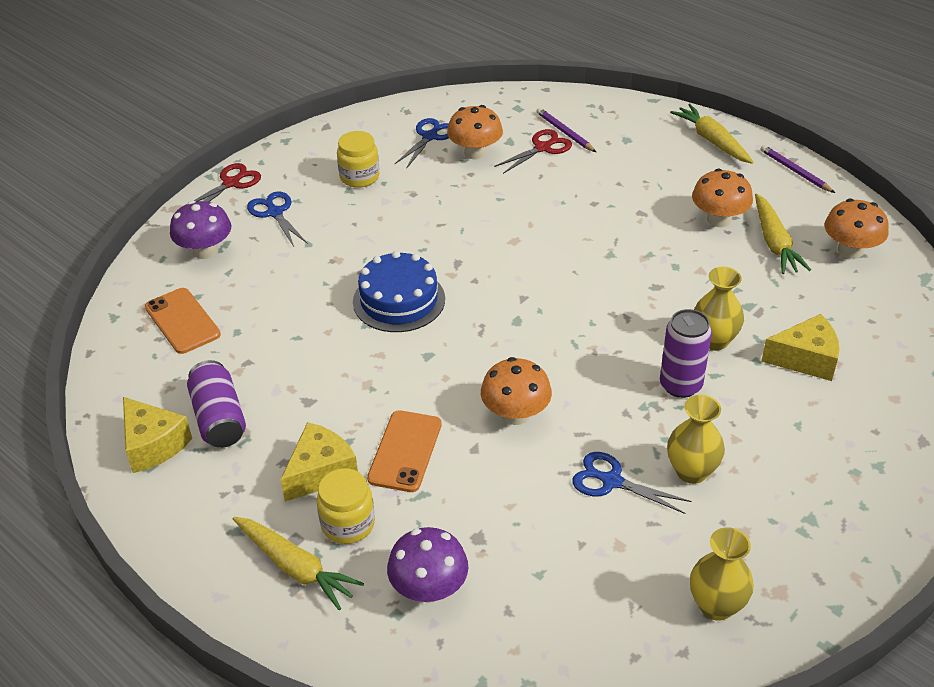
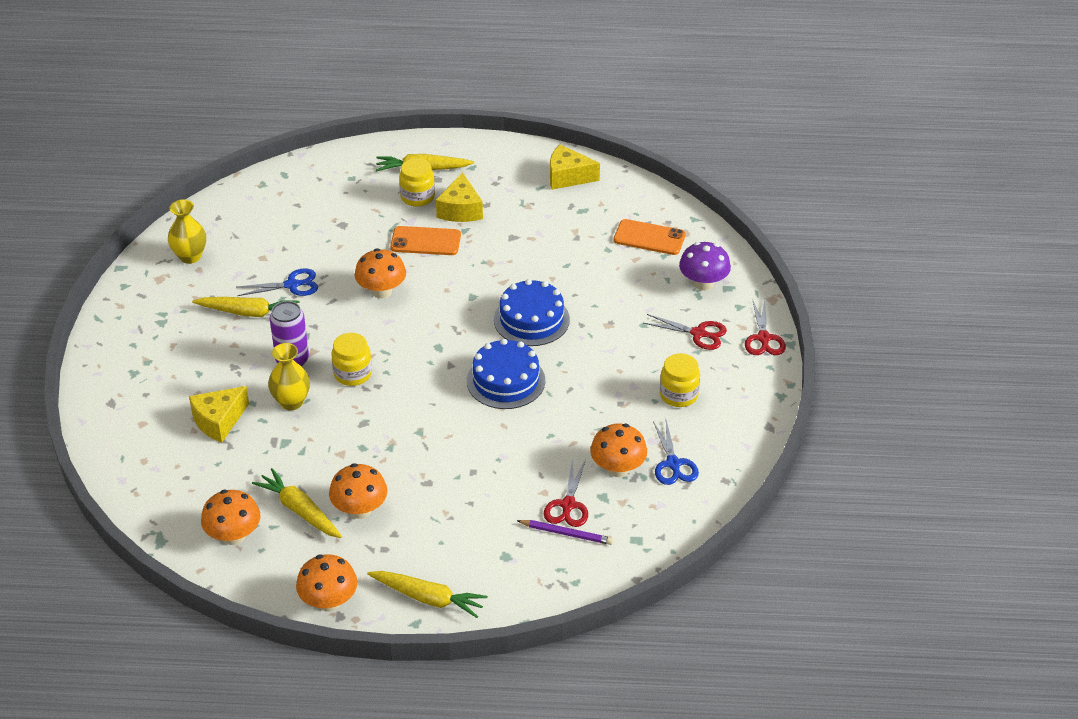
camera: 140 degrees right, 0 degrees up
purple can [187,360,246,448] -> none
blue scissors [247,191,308,246] -> red scissors [643,314,727,350]
orange phone [367,410,442,492] -> orange phone turned 60 degrees counterclockwise [390,226,461,255]
purple mushroom [387,527,468,603] -> none
yellow vase [667,395,725,484] -> yellow carrot [192,297,299,317]
purple pencil [761,145,835,193] -> orange mushroom [296,554,357,611]
none -> yellow jar [331,333,372,386]
none -> blue cake [467,339,545,409]

